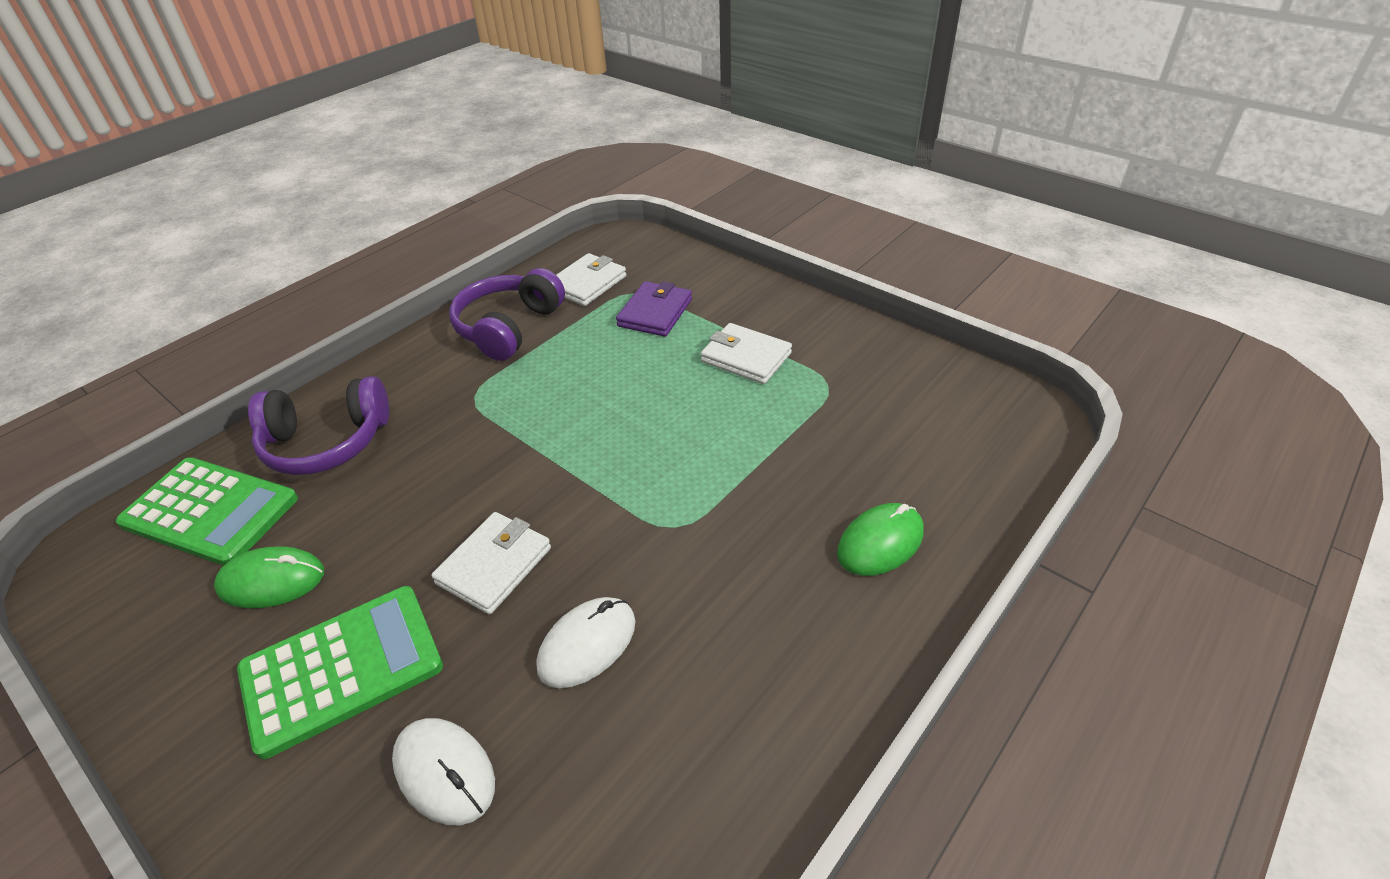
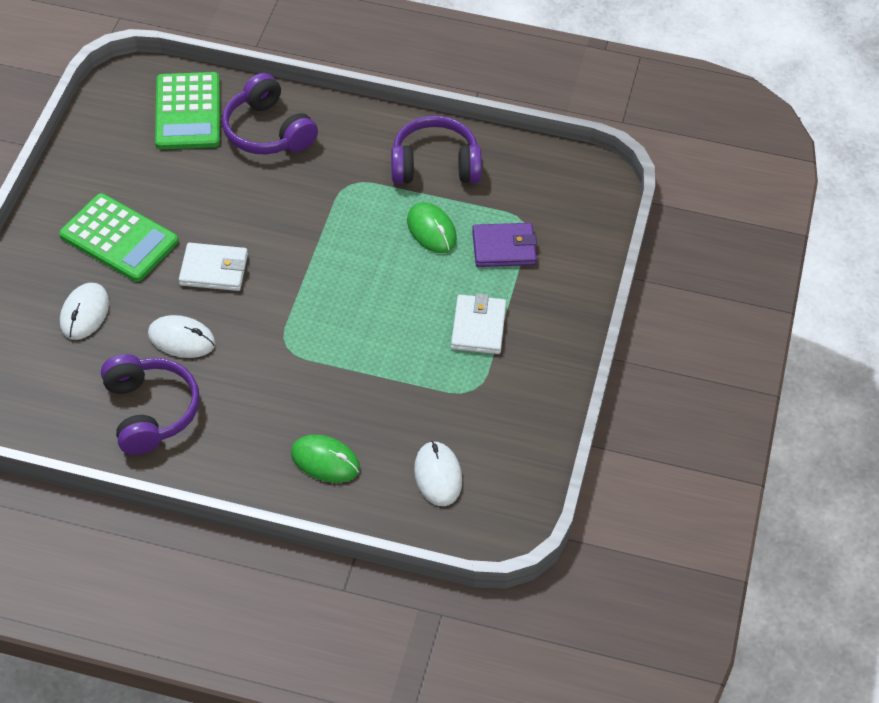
camera: 60 degrees right, 10 degrees up
green mouse [214,546,324,608] -> green mouse moved to [407,202,457,253]
white wallet [556,253,626,306] -> none
none -> purple headphones [101,354,200,455]
none -> white mouse [414,441,462,506]

